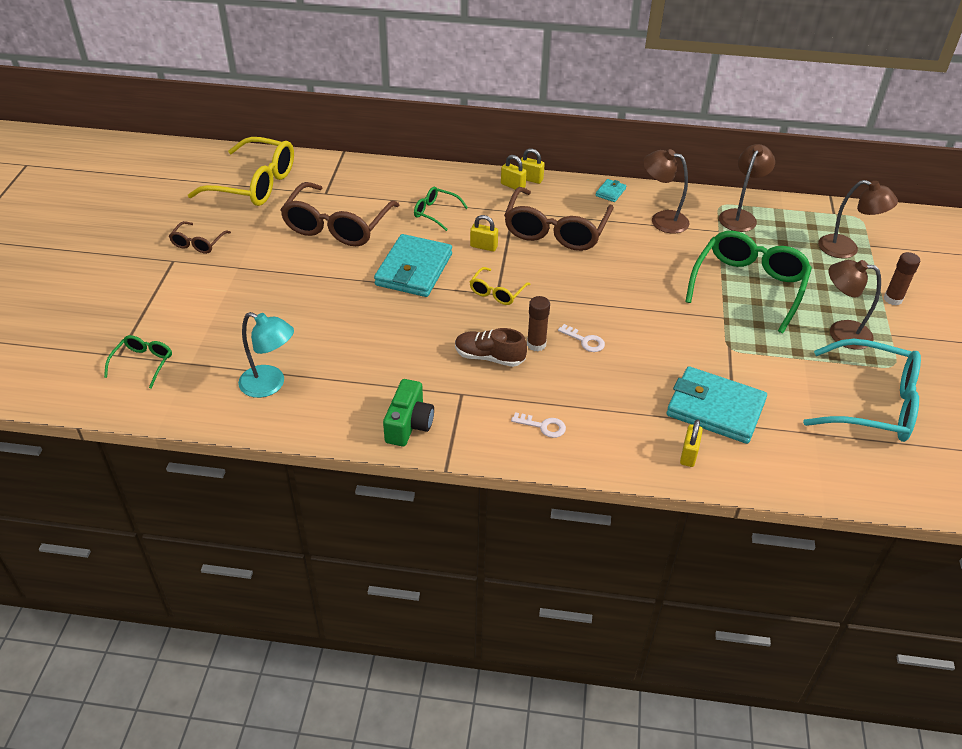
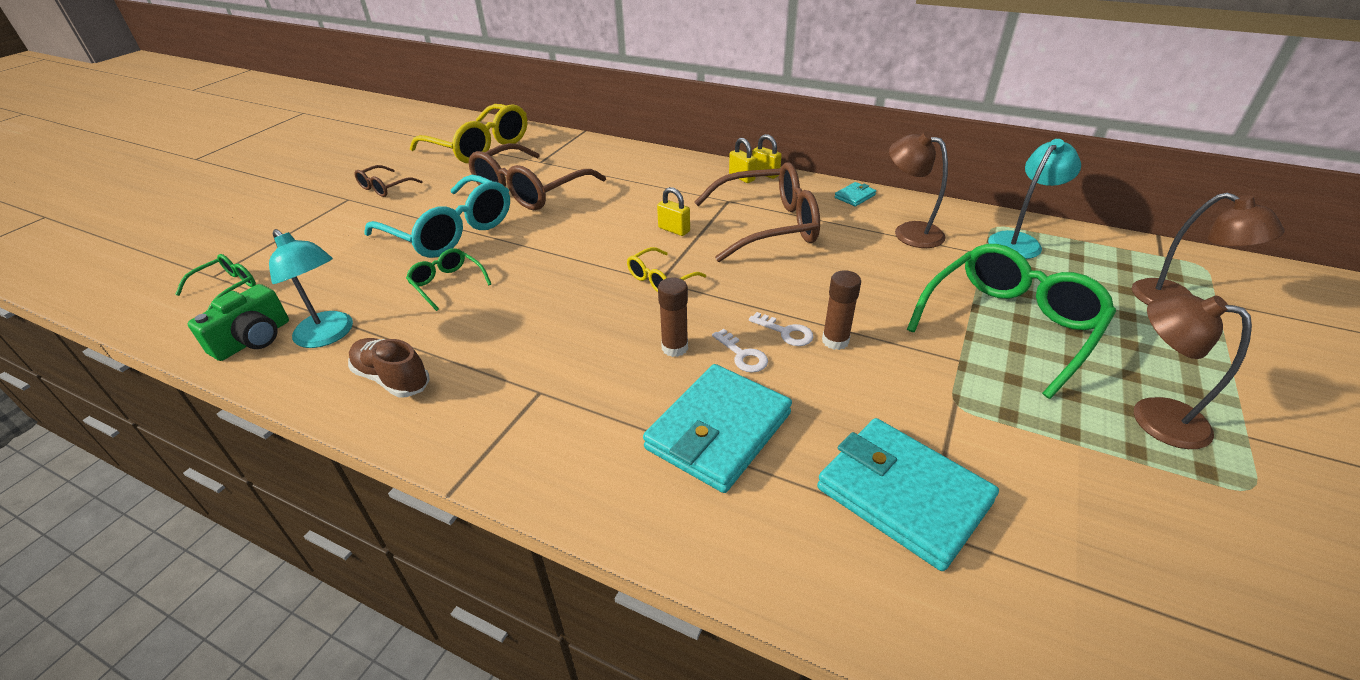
camera: 20 degrees right, 5 degrees down
turquoise wallet [374,234,452,297] -> turquoise wallet moved to [643,364,792,493]
green camera [383,379,434,446] -> green camera moved to [187,284,289,361]
green glasses [414,187,468,231] -> green glasses moved to [406,248,491,311]
brown shoe [455,328,527,367] -> brown shoe moved to [348,338,430,398]
brown glasses [504,187,614,251] -> brown glasses turned 135 degrees counterclockwise [694,162,820,262]
white key [511,412,566,438] -> white key moved to [749,312,814,346]
yellow padlock [680,419,703,467] -> none
brown lamp [719,144,775,232] -> turquoise lamp [988,139,1081,259]
turquoise glasses [803,339,921,442] -> turquoise glasses moved to [364,175,510,258]
brown glue stick [884,252,920,305] -> brown glue stick moved to [822,270,861,350]

